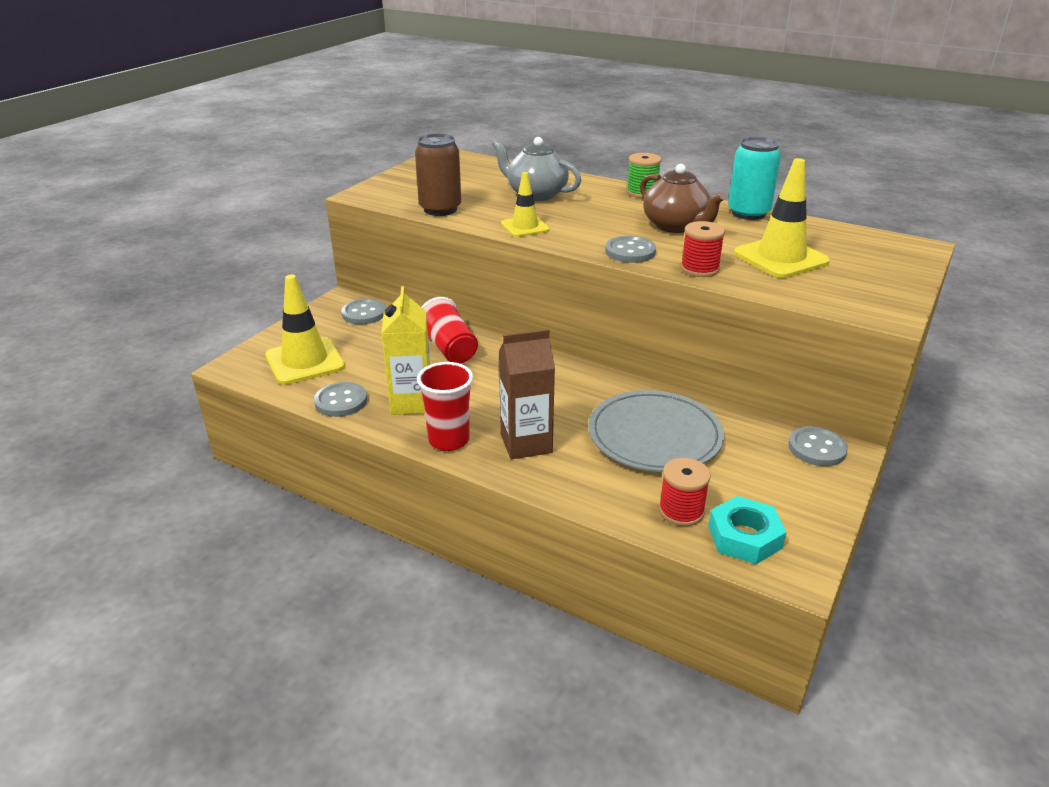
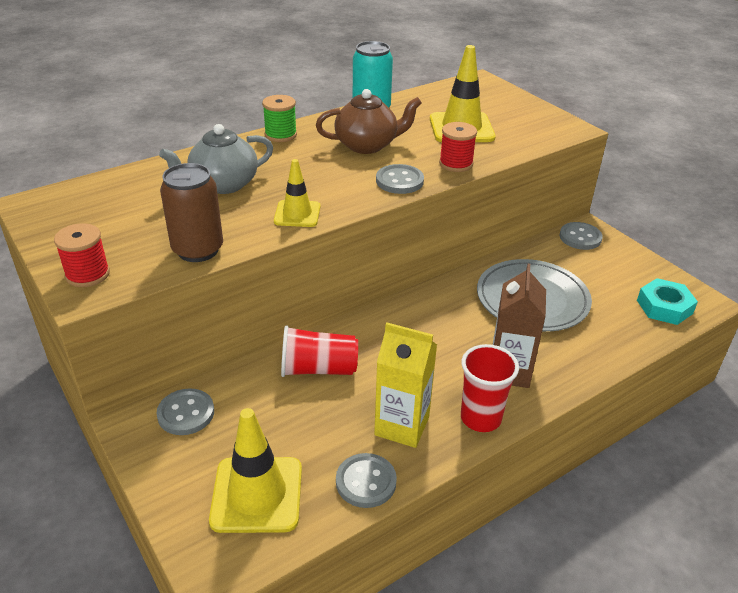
camera: 65 degrees left, 5 degrees up
red spool [659,458,711,526] -> red spool moved to [54,223,110,287]

